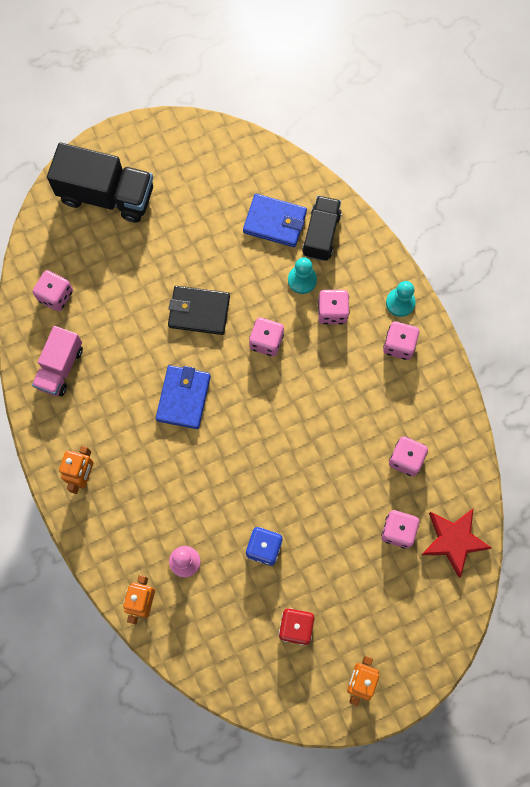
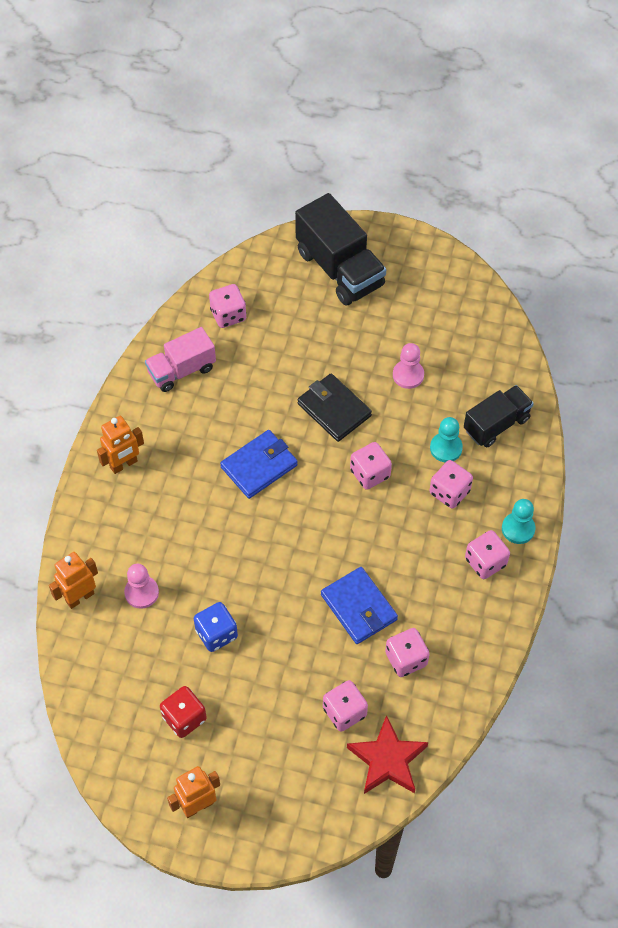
camera: 40 degrees right, 15 degrees down
blue wallet [243,194,307,247] -> blue wallet moved to [321,567,398,644]
none -> pink pawn [393,343,424,389]

